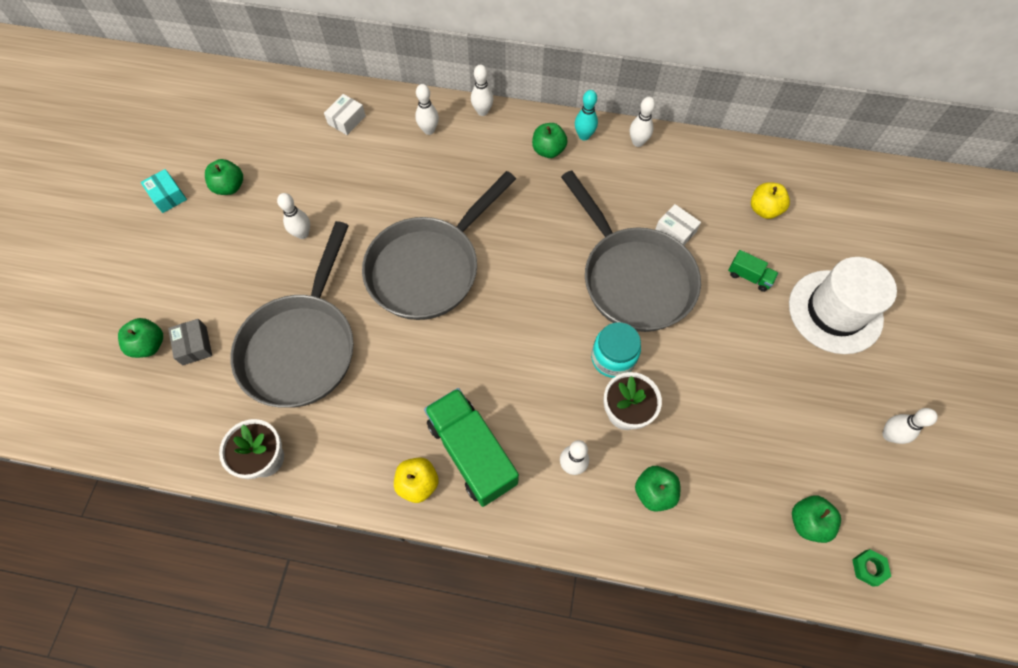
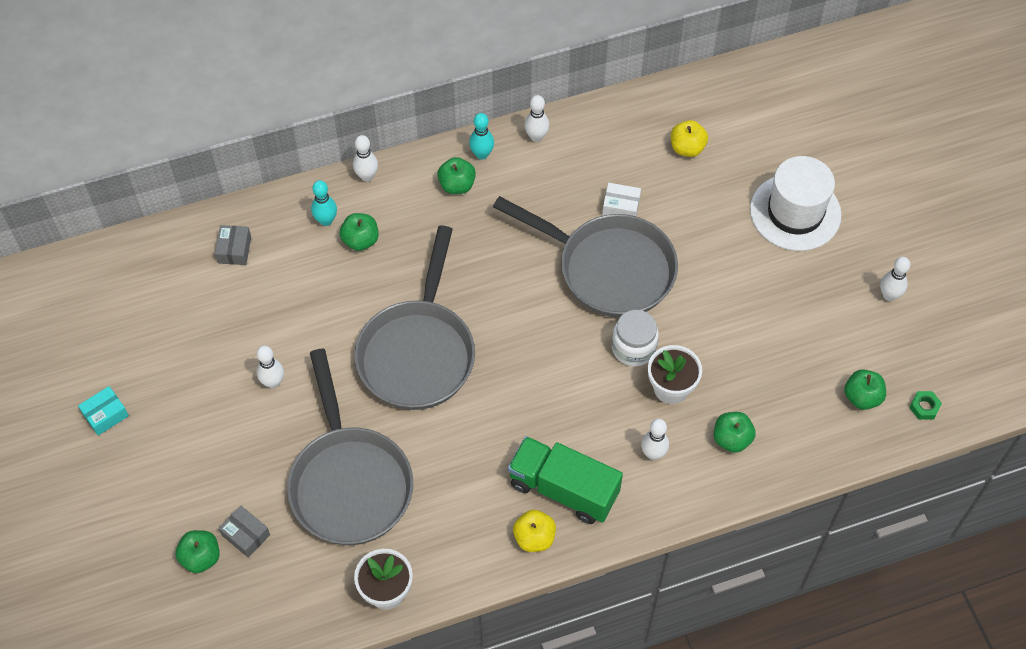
camera: 30 degrees left, 5 degrees down
turquoise box [141,169,187,213] -> turquoise box turned 60 degrees counterclockwise [78,386,129,435]
green apple [205,159,243,195] -> green apple moved to [340,213,379,251]
white box [324,94,366,135] -> grey box [215,225,251,265]
white bowling pin [415,84,439,135] -> turquoise bowling pin [311,180,337,226]
turquoise jar [591,322,641,378] -> white jar [612,310,659,366]
green truck [728,250,778,292] -> none

